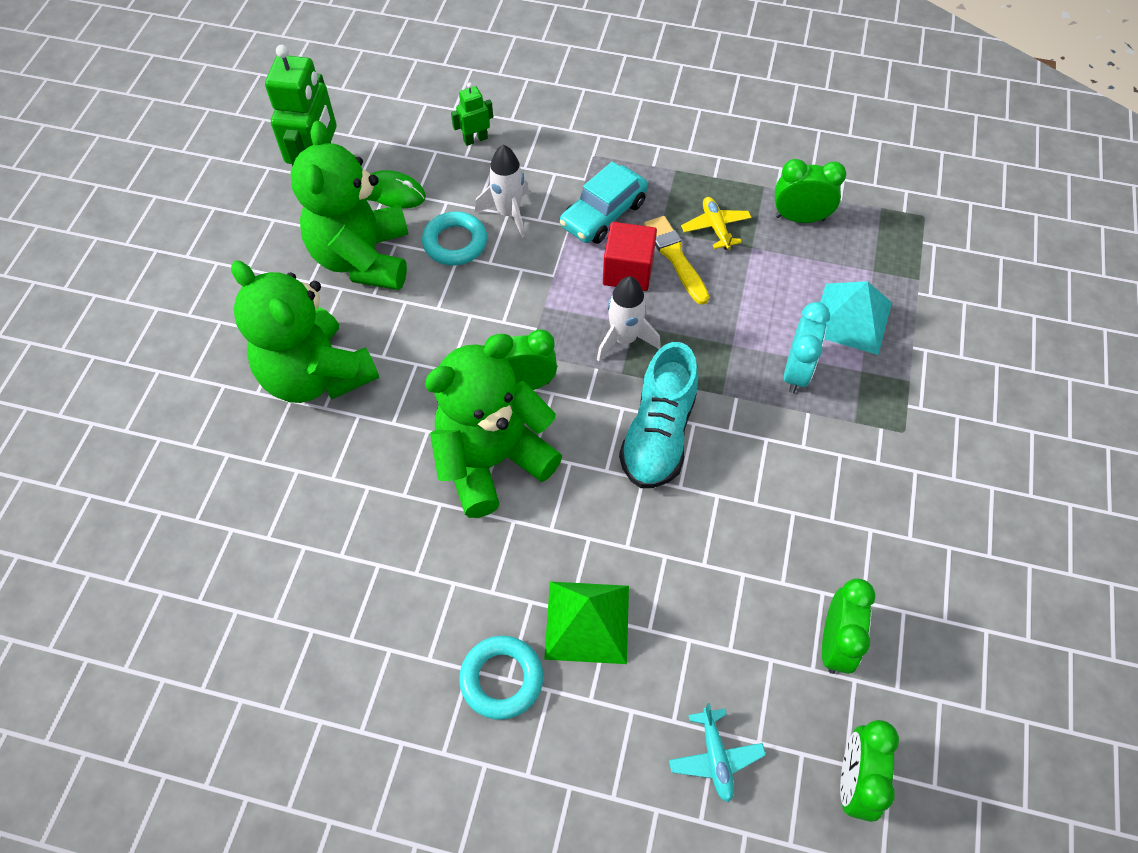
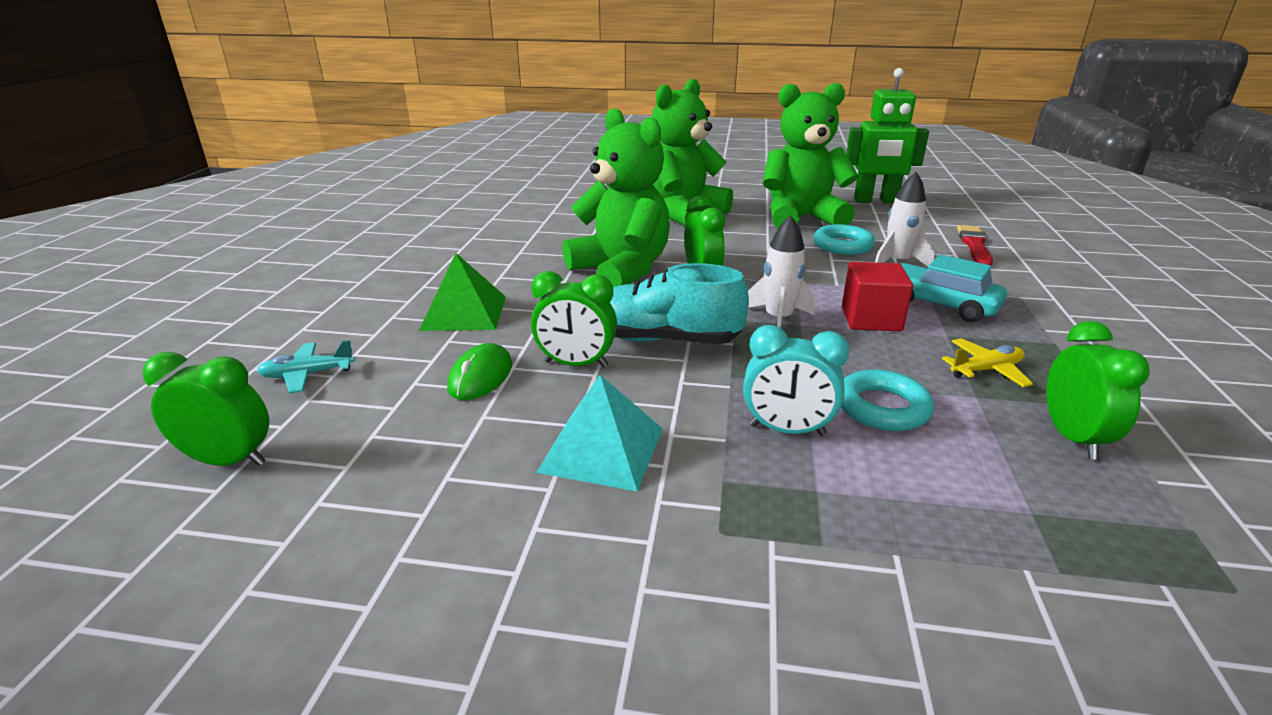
camera: 85 degrees right, 30 degrees down
green mouse [370,170,426,209] -> green mouse moved to [447,343,512,400]
green robot [451,82,493,146] -> red brush [957,225,993,266]
turquoise ring [459,636,543,720] -> turquoise ring moved to [841,369,934,431]
yellow brush [644,216,709,305] -> none
turquoise pyramid [820,281,892,355] -> turquoise pyramid moved to [536,375,663,492]
green clock [822,578,876,674] -> green clock moved to [531,271,617,368]

